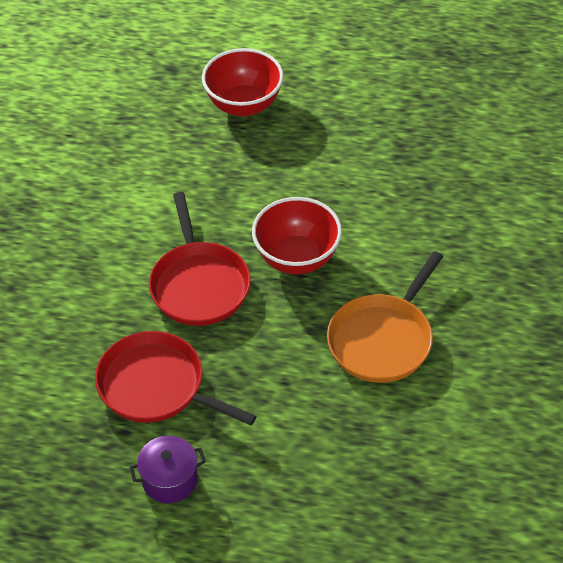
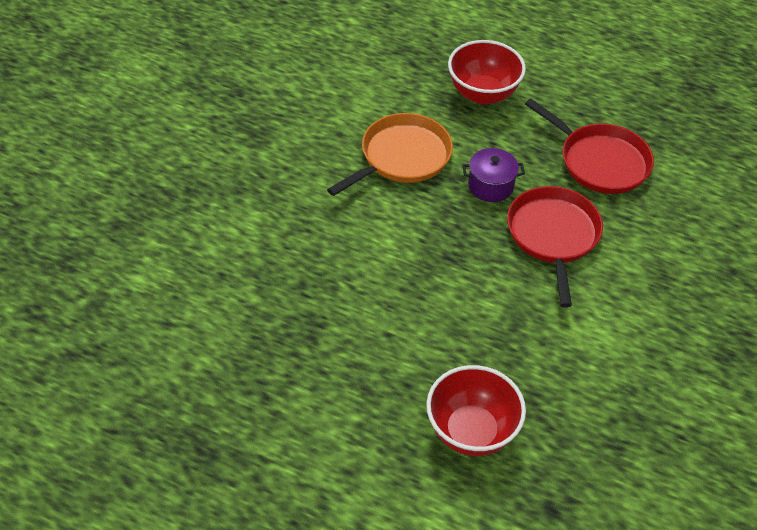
camera: 170 degrees left, 0 degrees up
purple pot [129,436,206,503] -> purple pot moved to [462,148,525,202]
red bowl [252,197,342,274] -> red bowl moved to [448,40,526,104]

